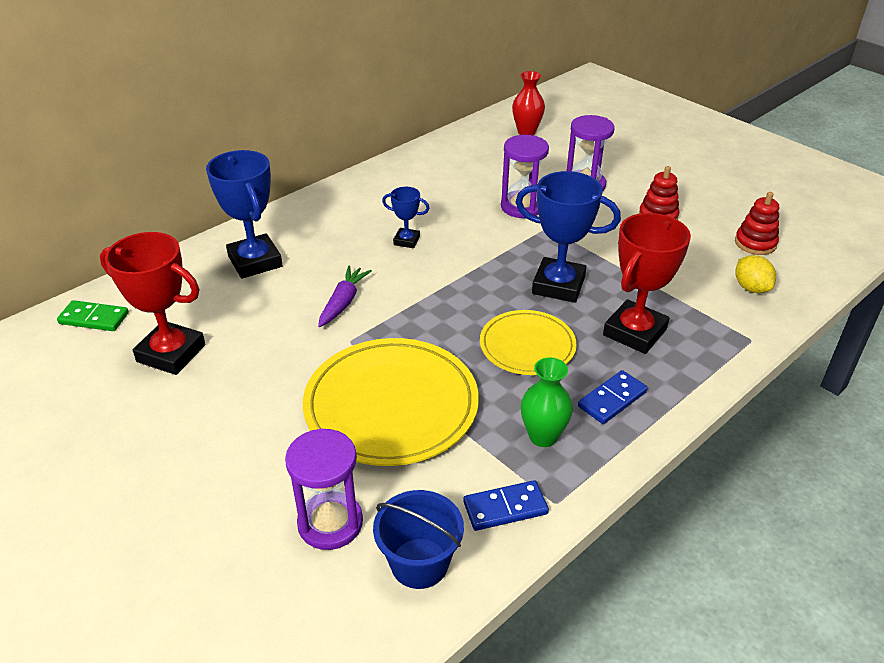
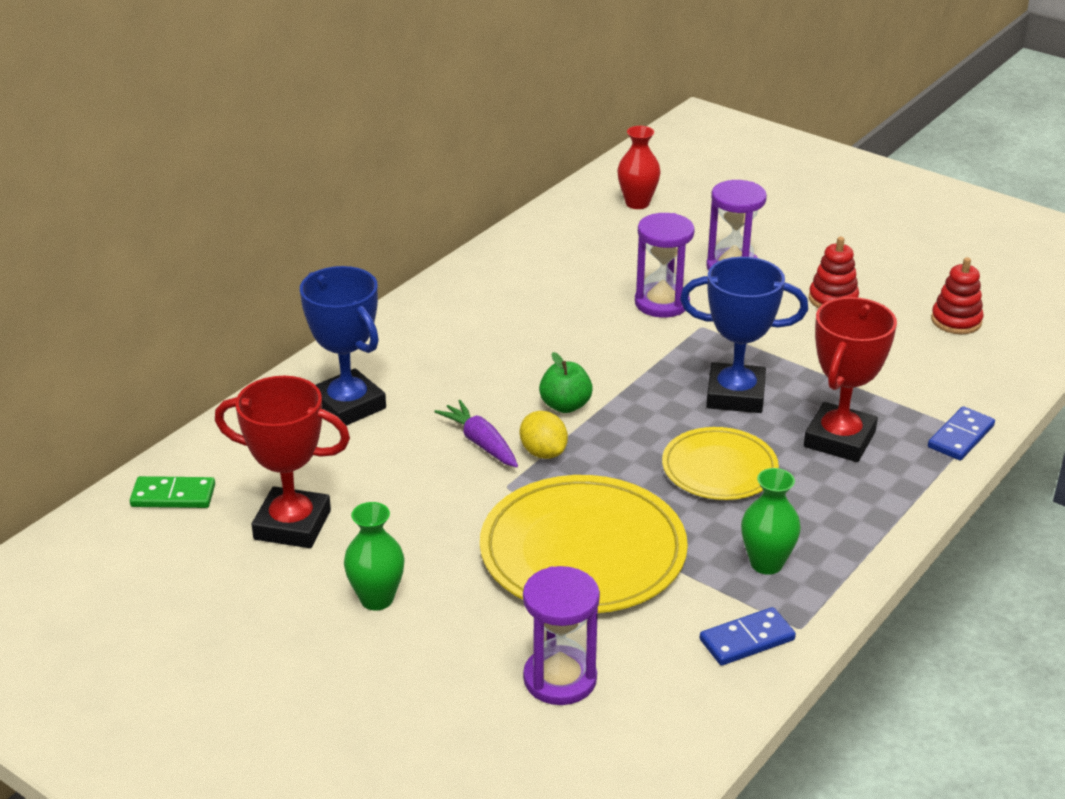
camera: 10 degrees left, 5 degrees down
purple carrot [318,265,372,327] -> purple carrot turned 45 degrees counterclockwise [435,400,518,467]
blue bucket [373,490,464,589] -> none
blue trophy [382,187,430,248] -> none
blue domino [578,370,648,424] -> blue domino moved to [928,406,995,460]
yellow lemon [736,255,776,293] -> yellow lemon moved to [520,411,568,459]
none -> green vase [344,502,405,611]
none -> green apple [539,352,593,413]

